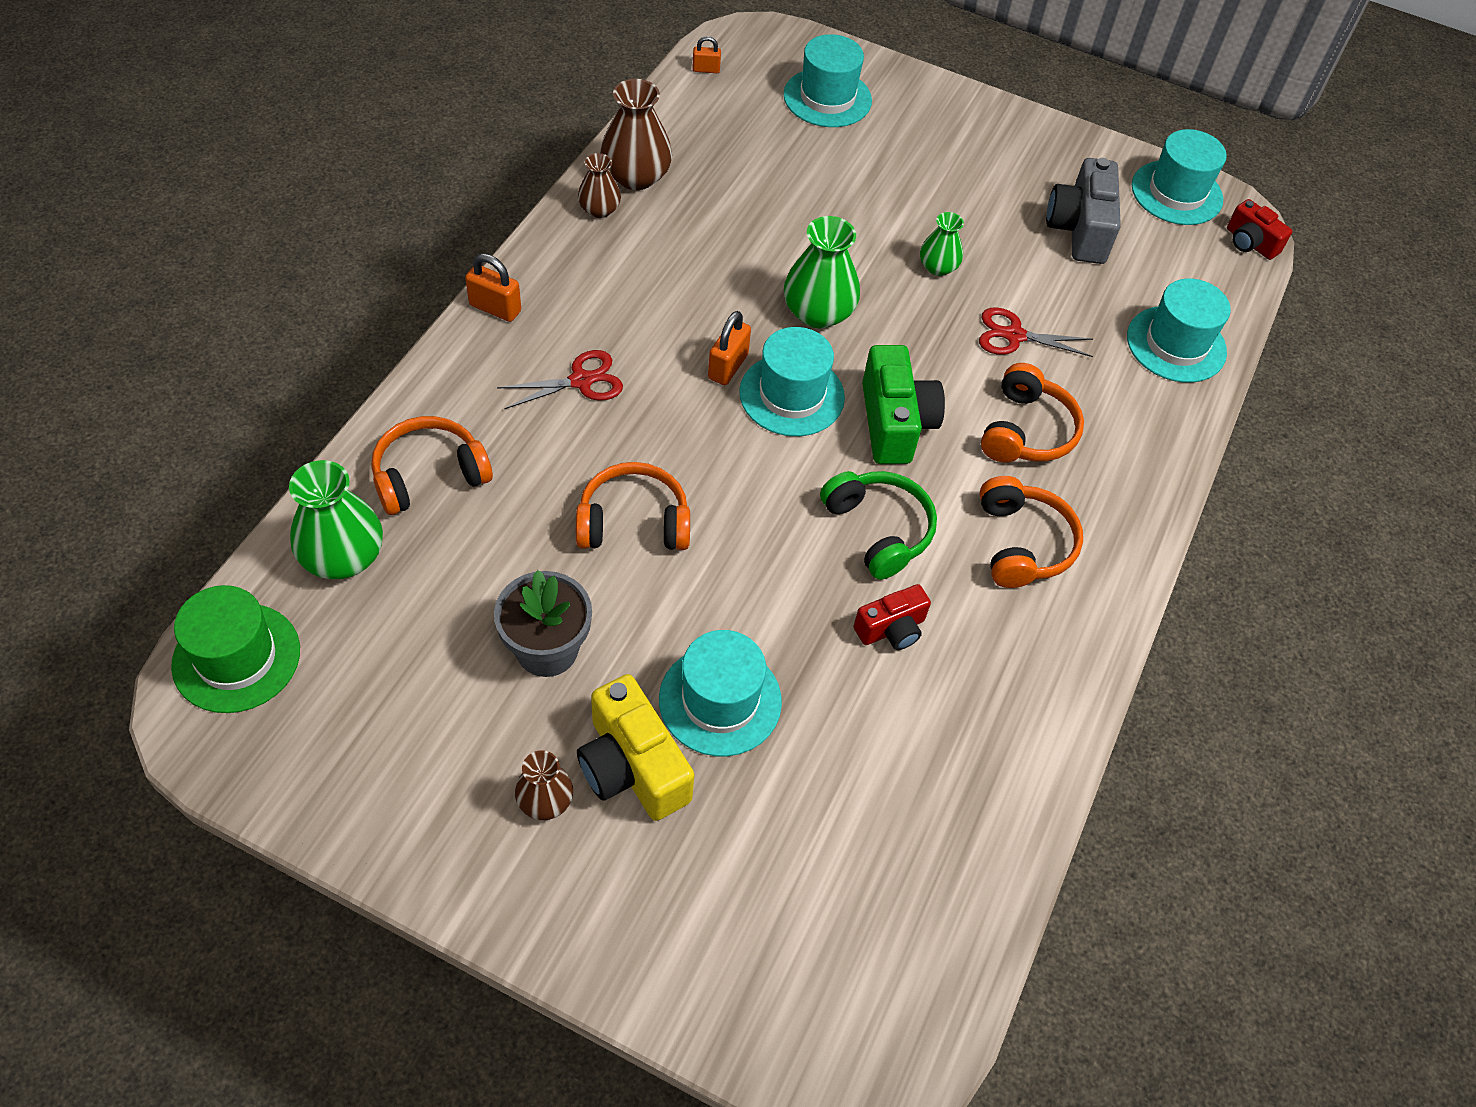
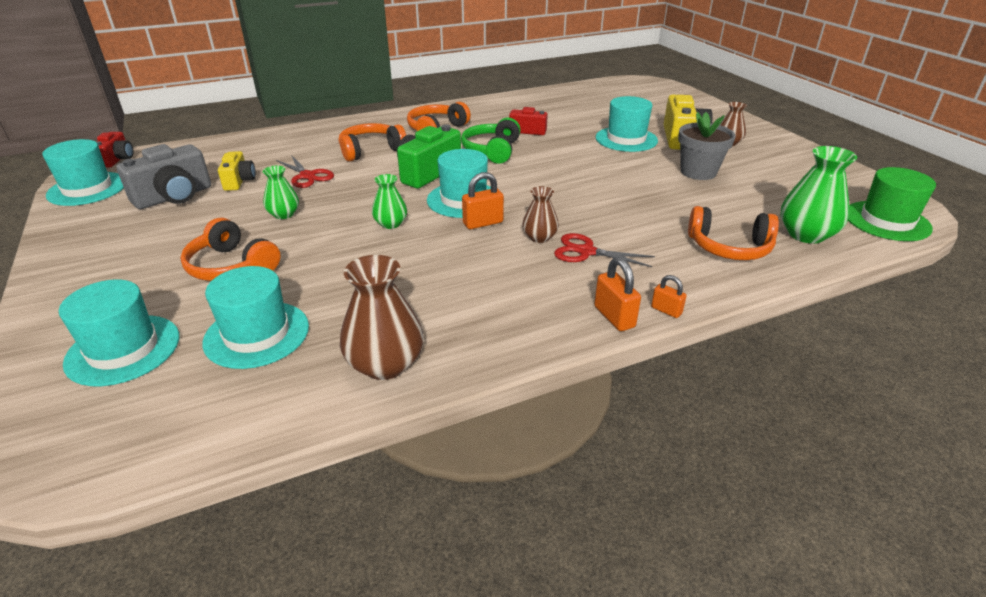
camera: 135 degrees left, 20 degrees down
orange headphones [576,462,690,550] -> orange headphones moved to [180,218,281,281]
brown vase [578,153,621,218] -> brown vase moved to [522,186,559,243]
orange padlock [692,36,721,73] -> orange padlock moved to [651,275,687,318]
green vase [784,216,860,328] -> green vase [372,174,407,229], size x0.59
turquoise hat [1127,279,1231,383] -> turquoise hat moved to [202,266,309,369]
none -> yellow camera [218,151,256,191]

